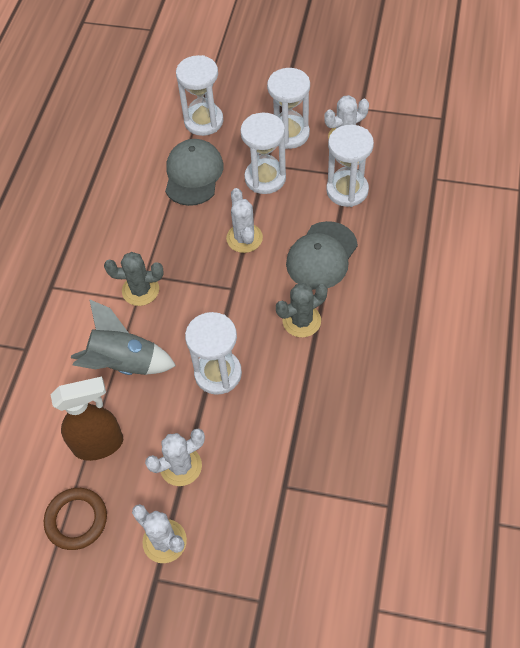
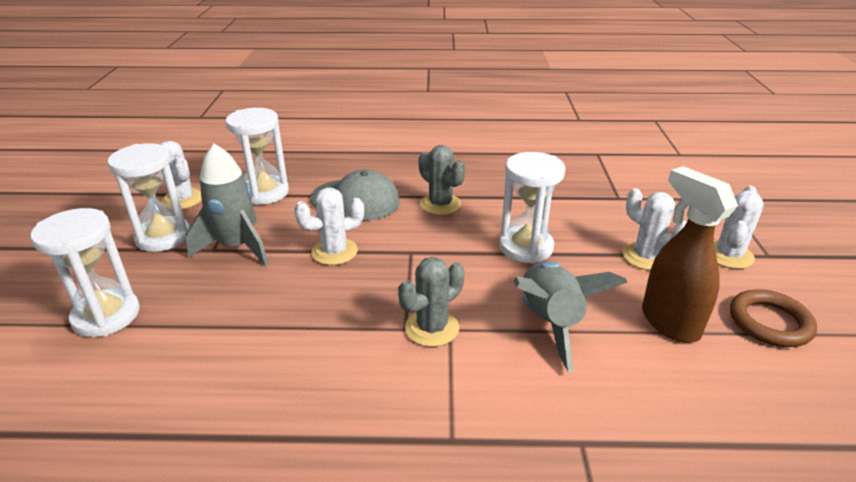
camera: 105 degrees left, 25 degrees down
grey cactus [104,252,163,306] -> grey cactus turned 60 degrees clockwise [398,257,465,347]
grey cap [165,139,224,206] -> none
white hourglass [240,113,286,194] -> grey rocket [186,144,269,266]

